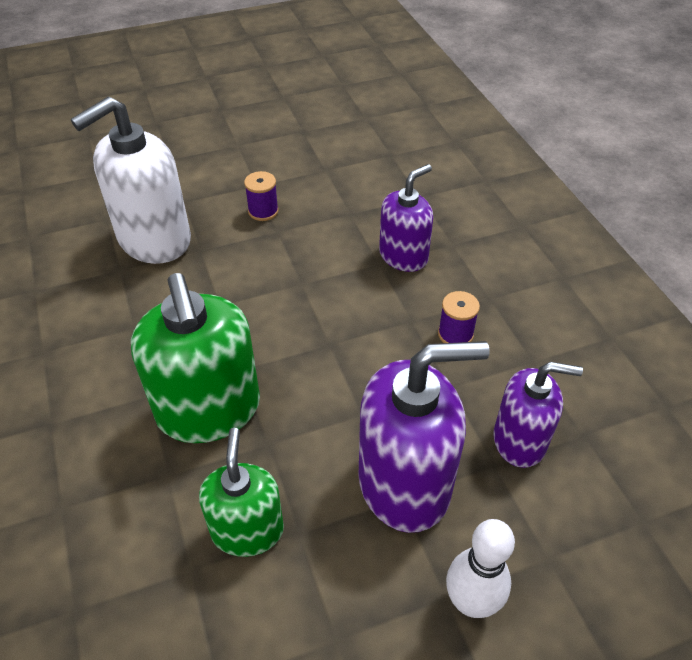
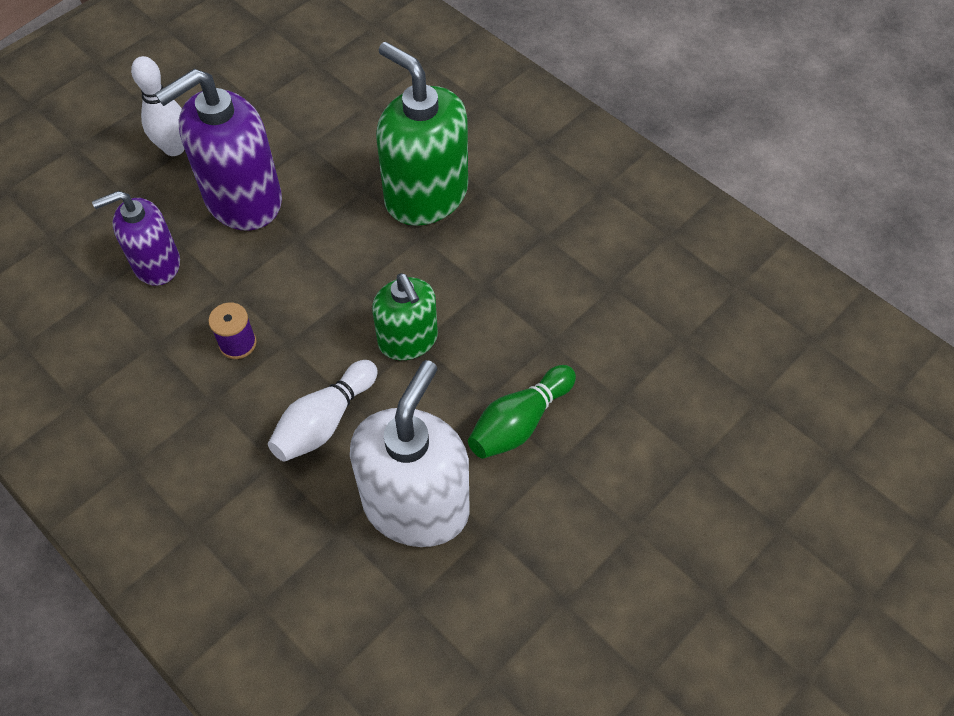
camera: 155 degrees right, 10 degrees up
white soap dispenser [71,97,191,264] -> white soap dispenser moved to [350,360,470,547]
green soap dispenser [199,428,284,557] -> green soap dispenser moved to [372,273,438,360]
purple spool [244,171,279,221] -> green bowling pin [468,365,576,459]
purple soap dispenser [379,164,433,272] -> white bowling pin [268,360,378,462]

